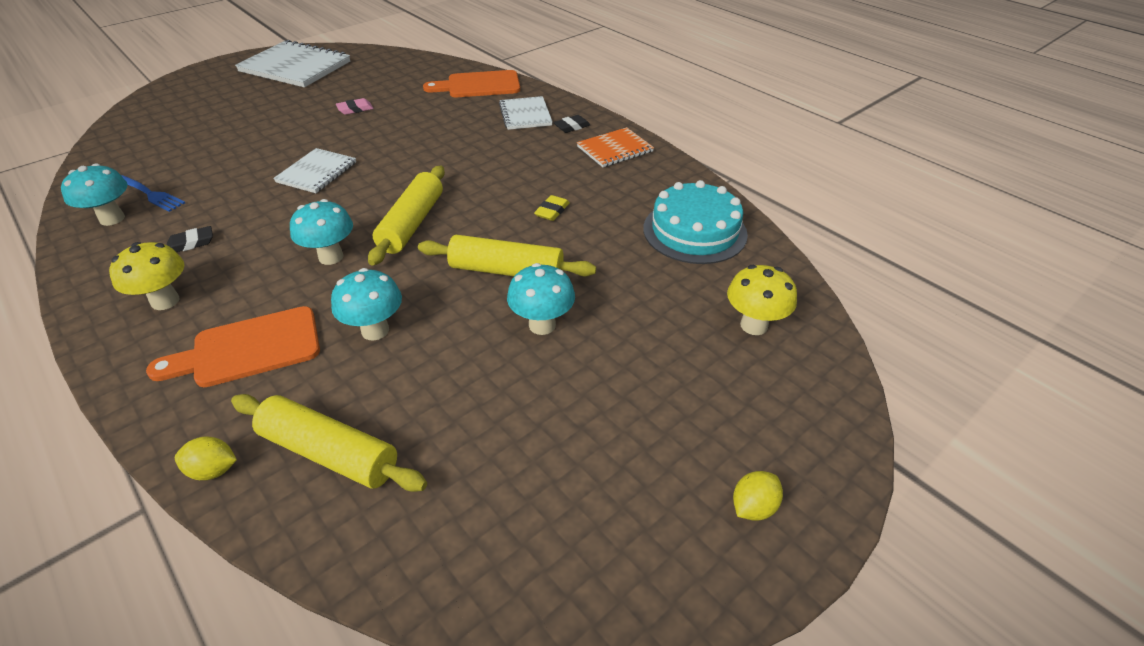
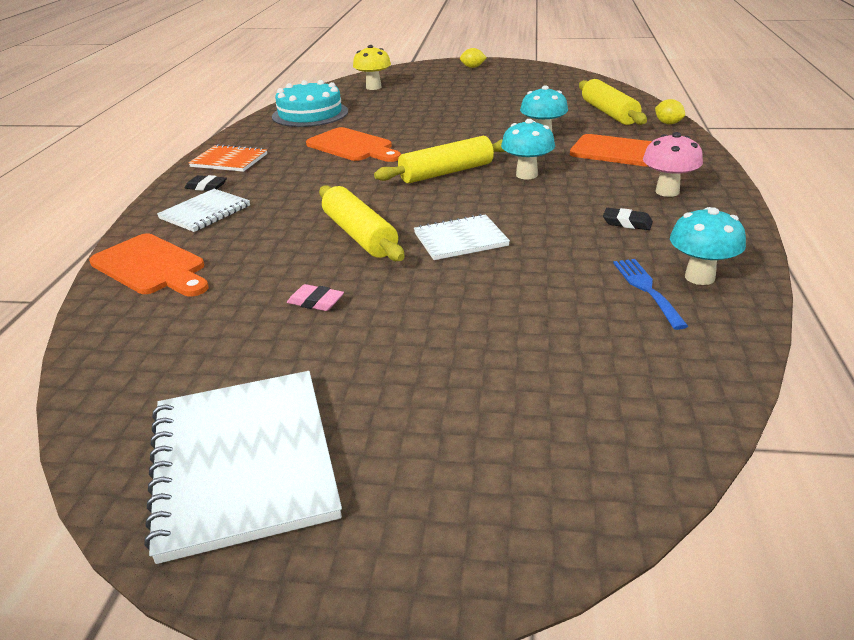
camera: 130 degrees left, 10 degrees down
yellow mushroom [109,242,184,310] -> pink mushroom [643,132,703,197]
yellow rolling pin [418,235,596,276] -> yellow rolling pin moved to [319,185,405,261]
turquoise mushroom [507,263,575,335] -> none
yellow eraser [534,195,570,221] -> orange cutting board [306,127,401,162]

